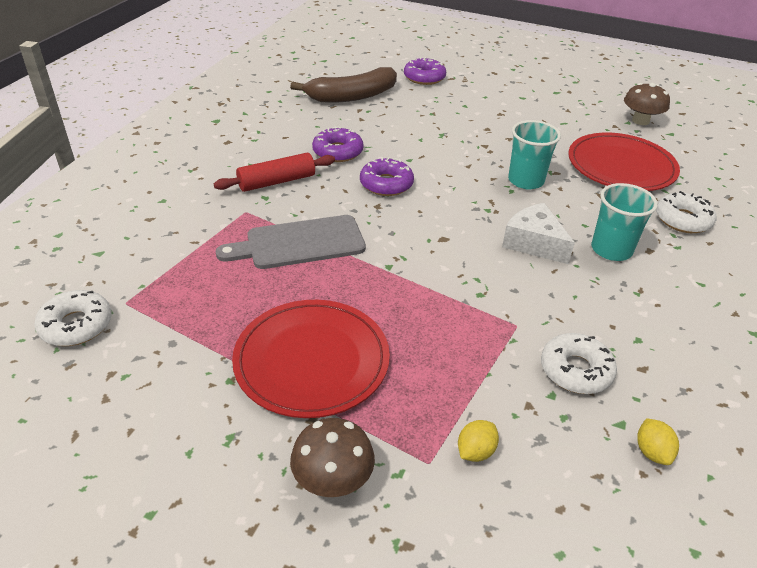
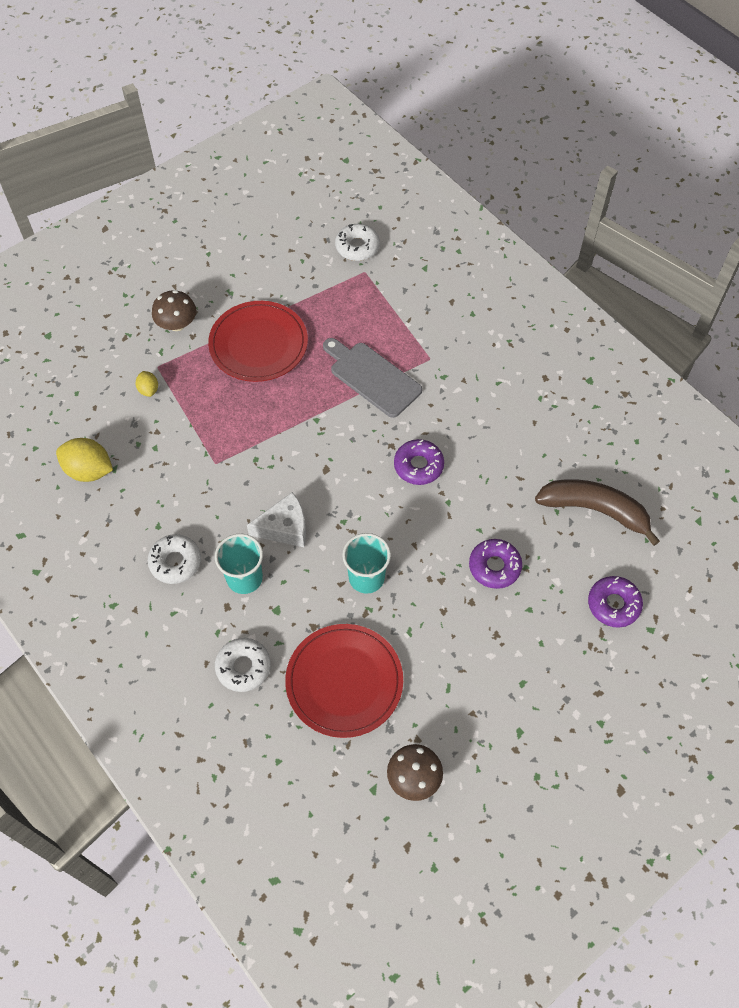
camera: 120 degrees right, 20 degrees up
red rolling pin [214,153,335,192] -> none
grey cutting board [216,215,366,269] -> grey cutting board turned 60 degrees counterclockwise [323,338,422,418]
brown banana [290,67,397,103] -> brown banana turned 105 degrees clockwise [535,479,660,546]
purple donut [312,127,364,162] -> purple donut moved to [469,539,522,589]
white donut [541,333,617,394] -> white donut moved to [148,534,201,584]
yellow lemon [637,418,679,465] -> yellow lemon [56,438,113,482], size x1.87

